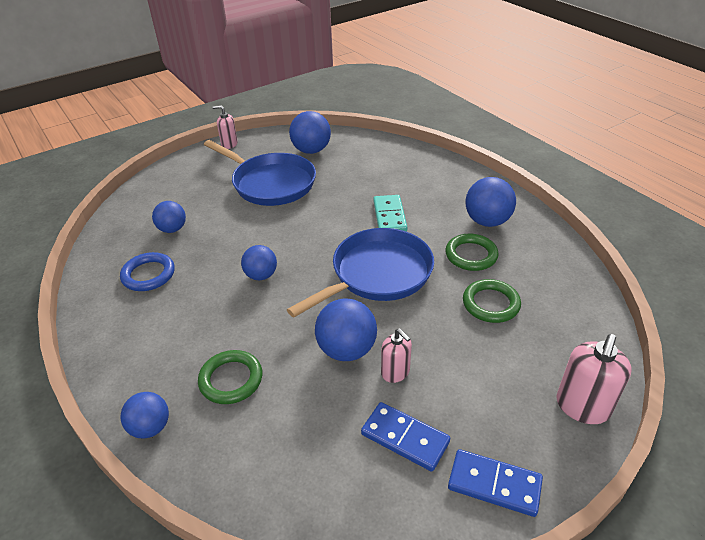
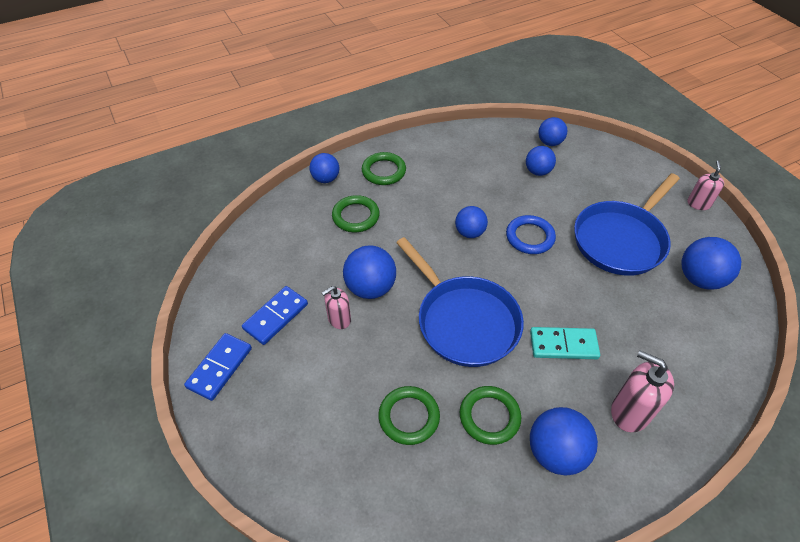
camera: 95 degrees right, 10 degrees up
blue ring [120,252,175,291] -> blue ring moved to [506,215,556,254]
pink soap dispenser [556,334,632,424] -> pink soap dispenser moved to [611,351,674,432]
none -> green ring [362,152,406,185]
none -> blue ball [538,117,567,146]

